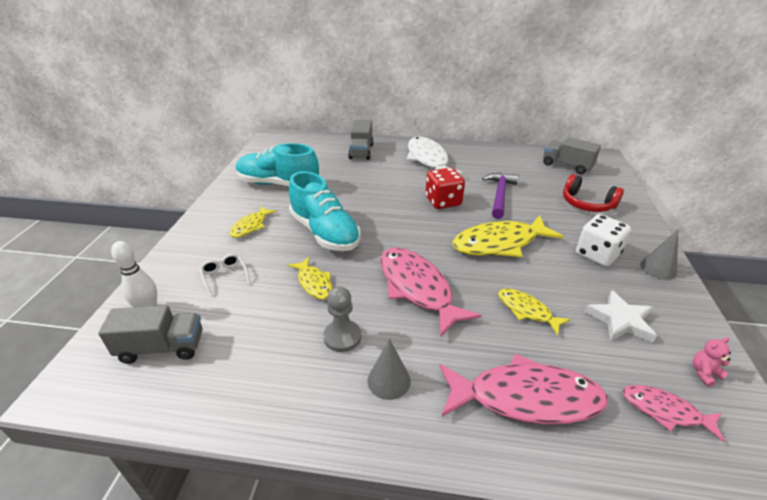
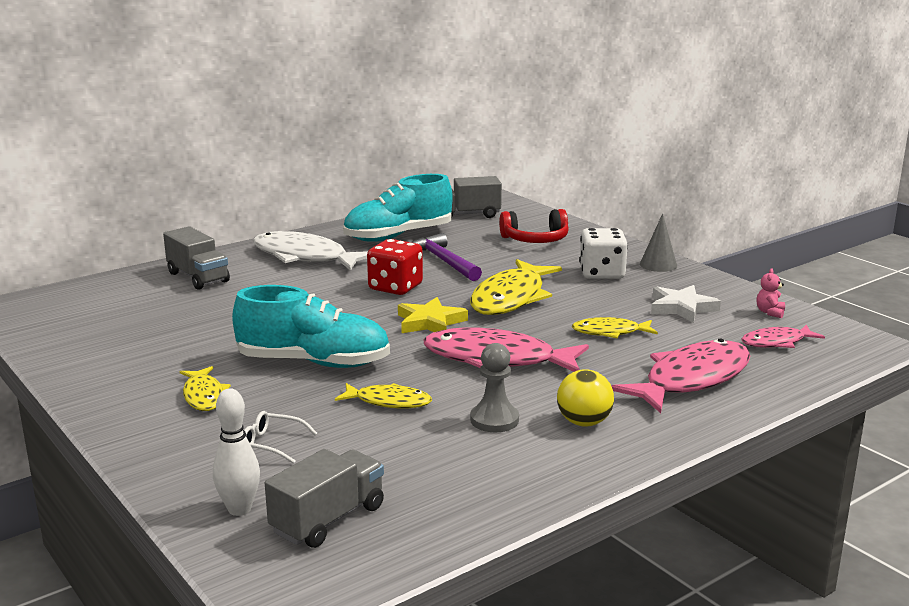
camera: 45 degrees left, 15 degrees down
turquoise shoe [236,143,319,186] -> turquoise shoe moved to [343,174,453,242]
grey cone [367,339,411,400] -> yellow ball [557,369,614,427]
none -> yellow star [398,297,468,333]

